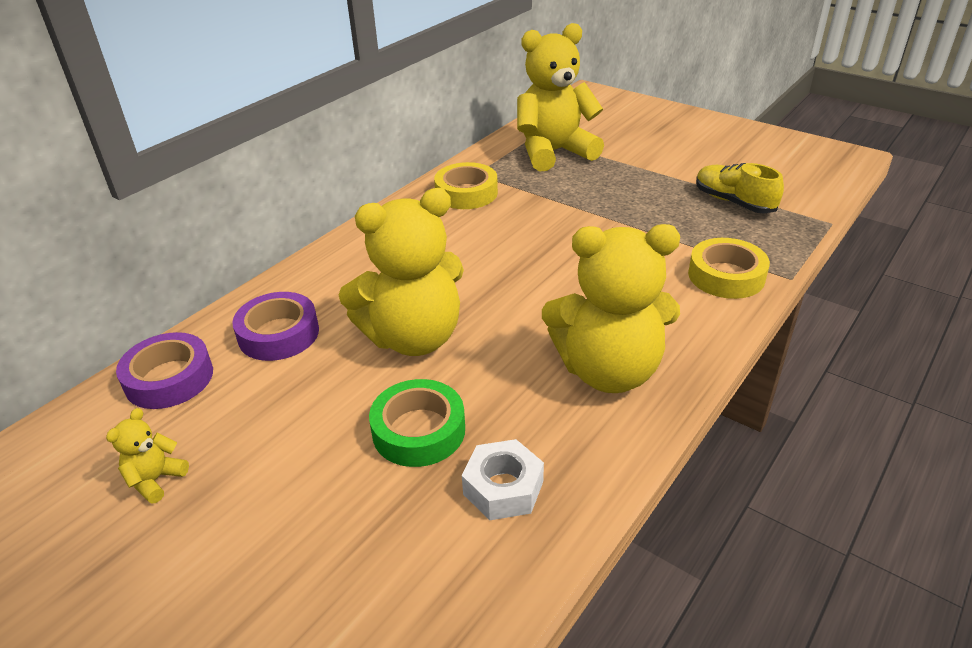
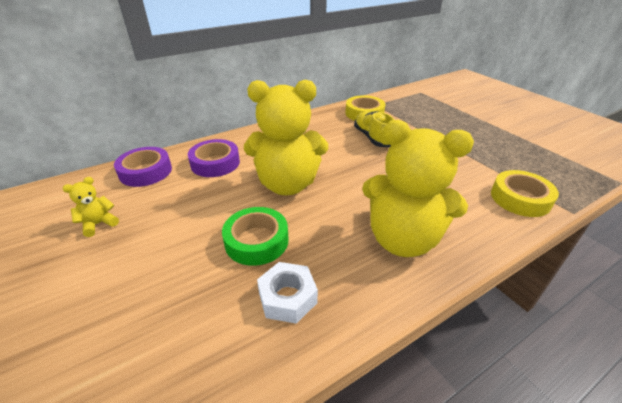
camera: 20 degrees right, 0 degrees up
yellow teddy bear [517,23,604,171] -> none
yellow shoe [696,163,784,214] -> yellow shoe moved to [354,111,395,147]

